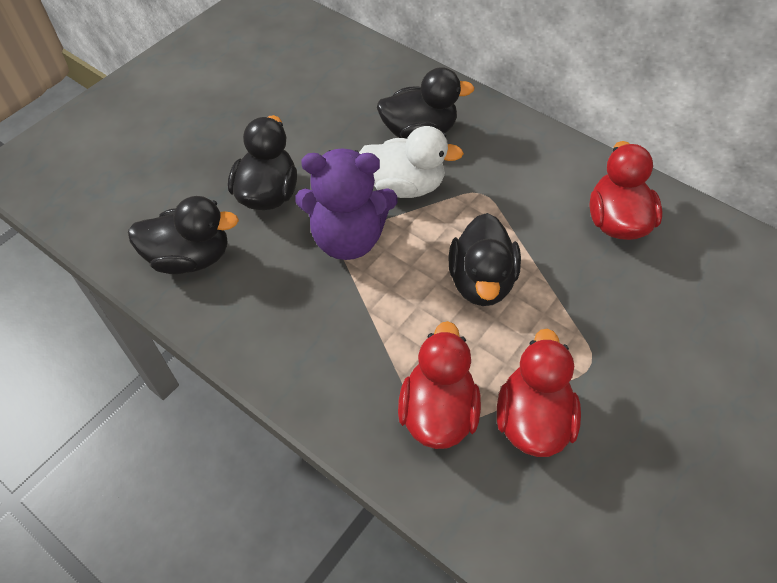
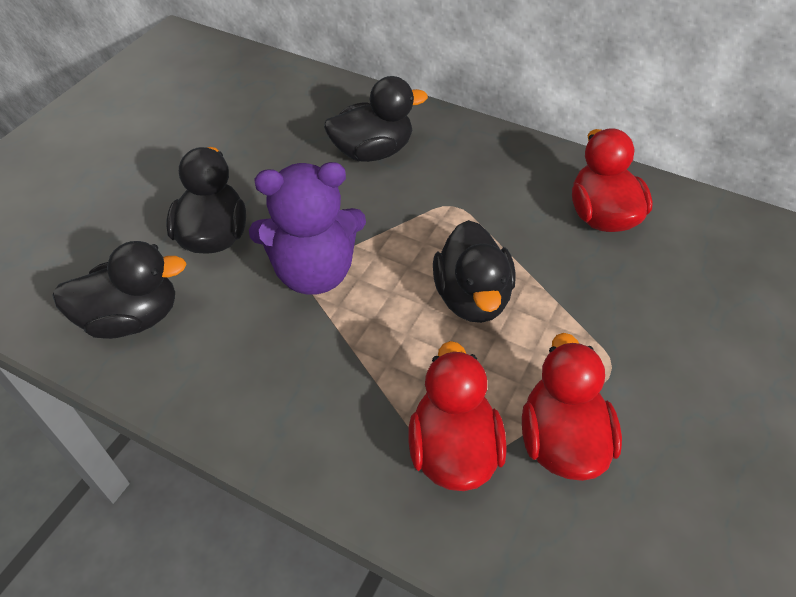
camera: 10 degrees left, 5 degrees down
white duck [359,126,464,198] -> none

